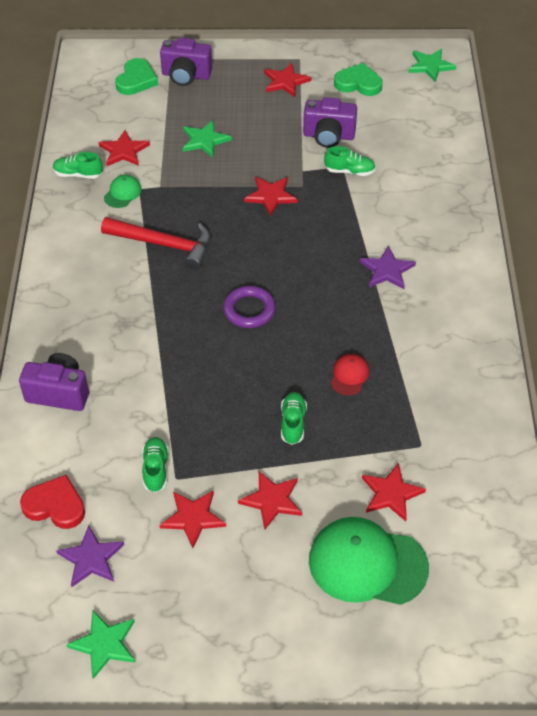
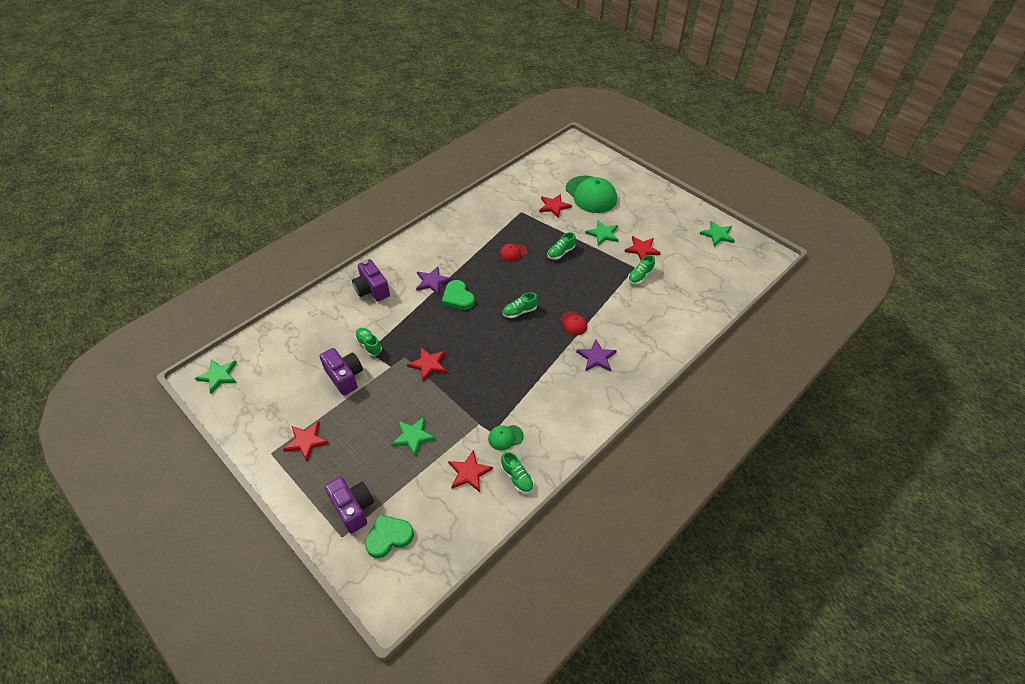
camera: 135 degrees left, 0 degrees up
purple camera [19,353,89,411] -> purple camera moved to [352,259,390,301]
red heart [20,475,85,529] -> none
purple star [56,525,124,587] -> purple star moved to [576,339,617,372]
red hammer [101,217,211,270] -> none
purple ring [223,286,276,328] -> green shoe [503,292,538,318]
red star [238,471,302,529] -> green star [585,220,619,246]
green heart [334,63,382,96] -> green heart moved to [442,280,475,310]
none -> red cap [560,311,587,335]

